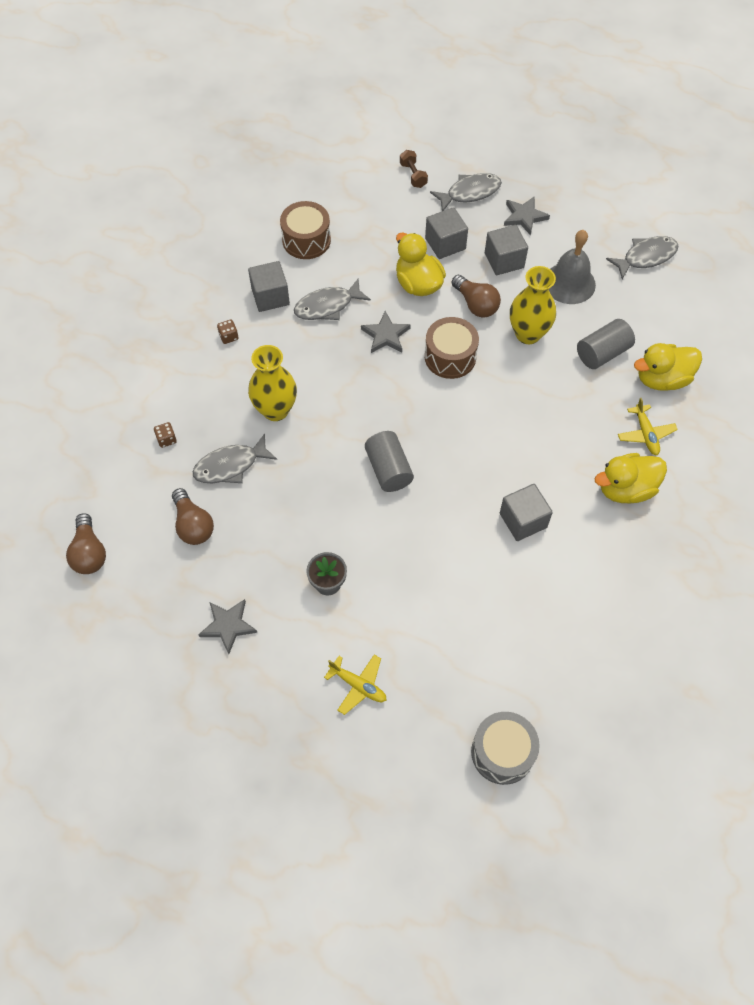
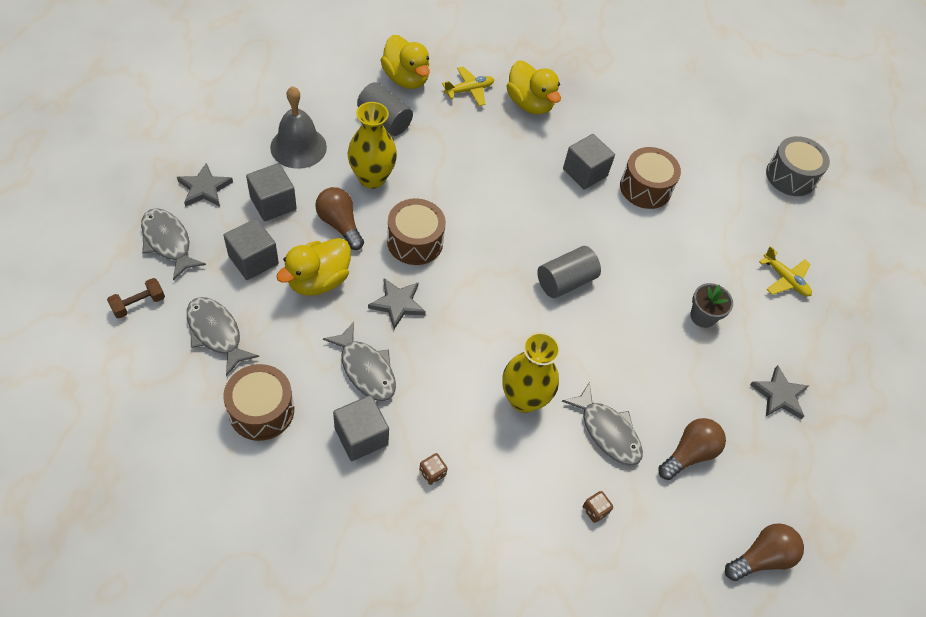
camera: 110 degrees left, 5 degrees down
yellow plane [324,655,387,715] -> yellow plane turned 120 degrees clockwise [759,246,812,297]
brown light bulb [452,275,501,318] -> brown light bulb turned 75 degrees counterclockwise [315,187,364,250]
grey fish [606,236,679,279] -> grey fish moved to [187,297,259,376]
none -> brown drum [620,147,681,209]

